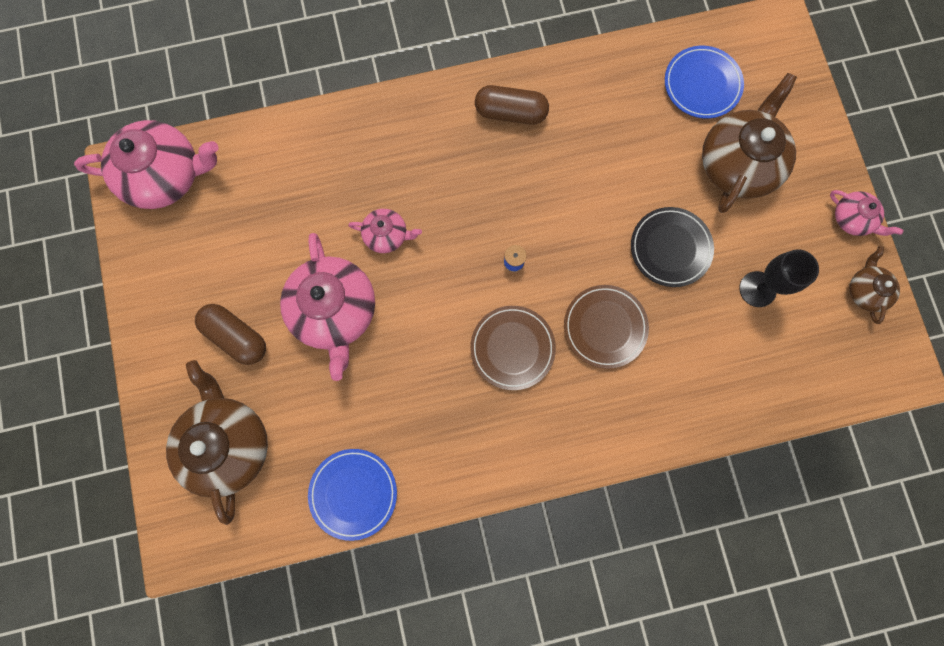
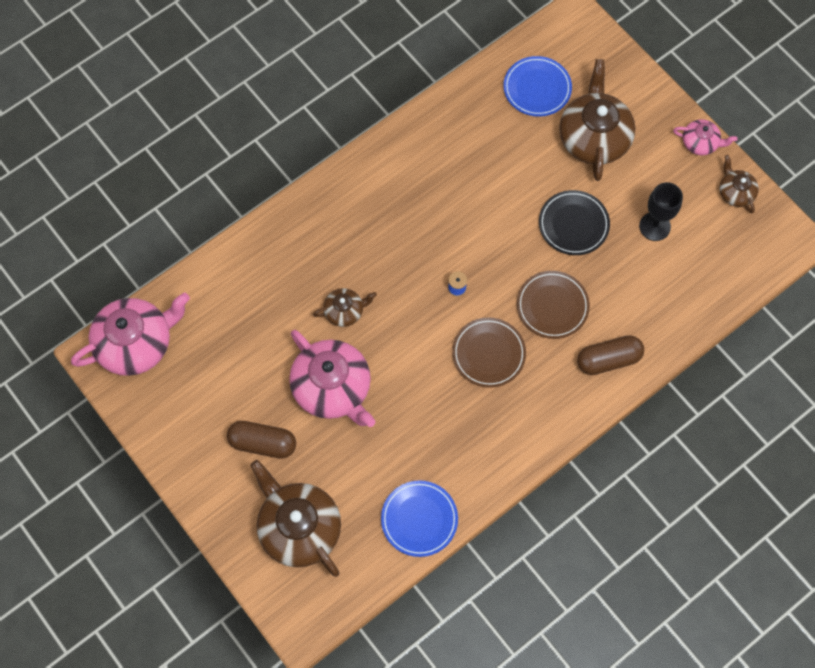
camera: 25 degrees left, 10 degrees down
pink teapot [348,209,422,253] -> brown teapot [313,288,377,327]
brown capsule [475,85,549,125] -> brown capsule moved to [577,335,644,375]

